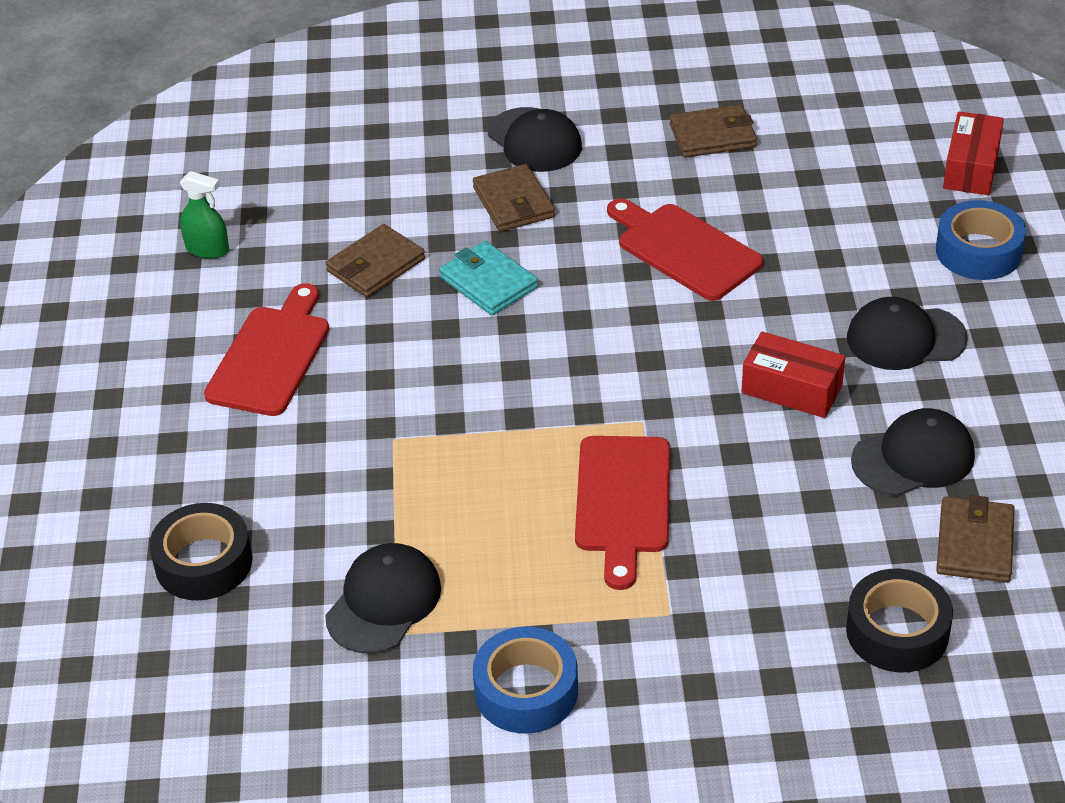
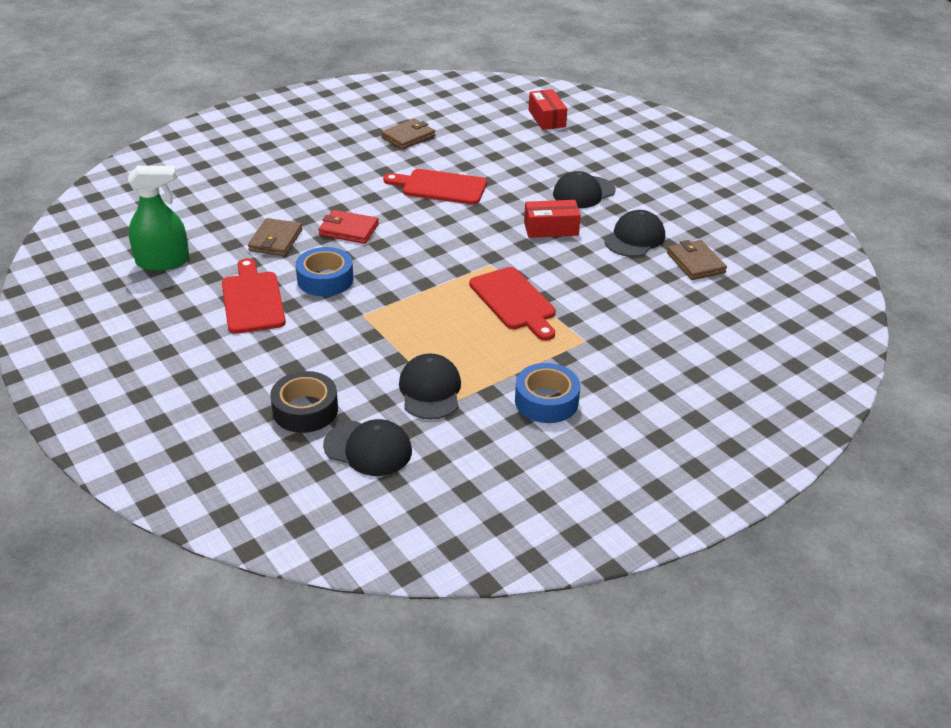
camera: 35 degrees left, 5 degrees down
green spray bottle [180,171,229,259] -> green spray bottle [128,166,190,271], size x1.71
turquoise wallet [439,241,538,315] -> red wallet [319,210,379,244]
brown wallet [473,164,555,232] -> none
black cap [488,107,582,172] -> black cap moved to [323,419,412,476]
black tape [846,569,953,672] -> none
blue tape [936,200,1026,280] -> blue tape moved to [295,247,353,296]

